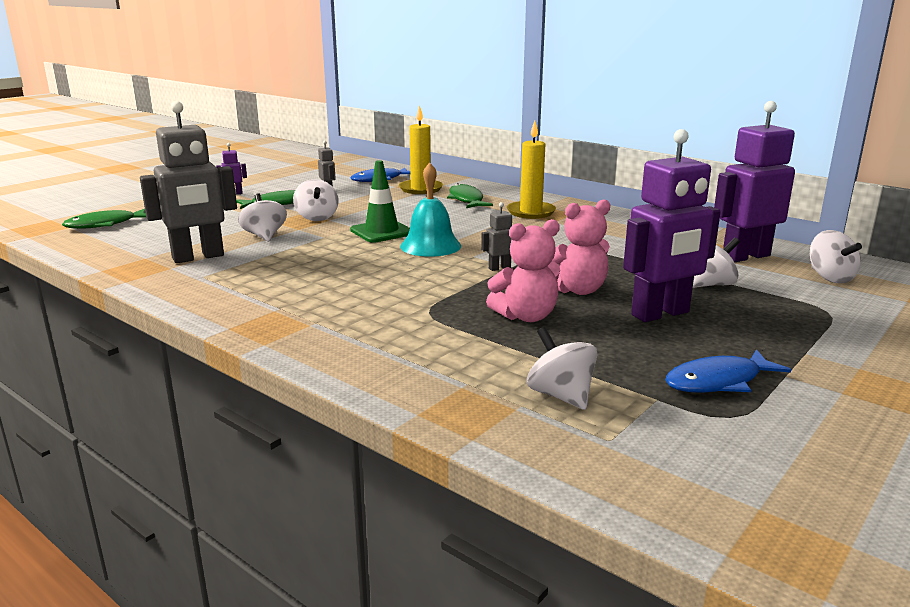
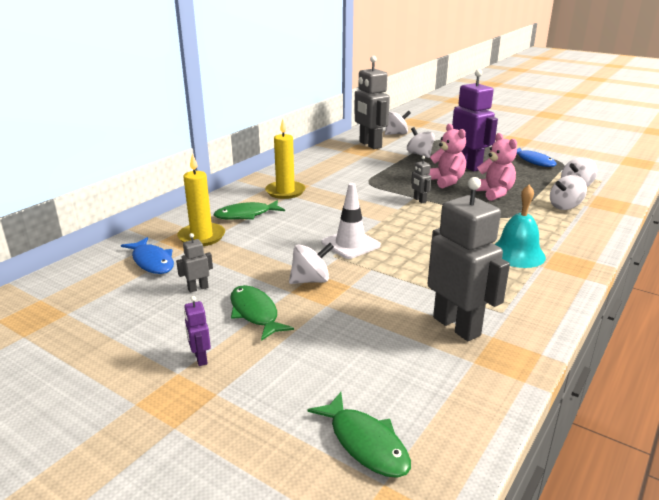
camera: 95 degrees left, 5 degrees up
white spinning top [238,193,287,242] -> white spinning top moved to [550,175,587,210]
green traffic cone [350,160,410,243] -> white traffic cone [322,183,381,259]
turquoise bell [400,162,461,257] -> turquoise bell moved to [494,184,546,268]
purple robot [714,101,795,262] -> grey robot [354,56,390,149]

